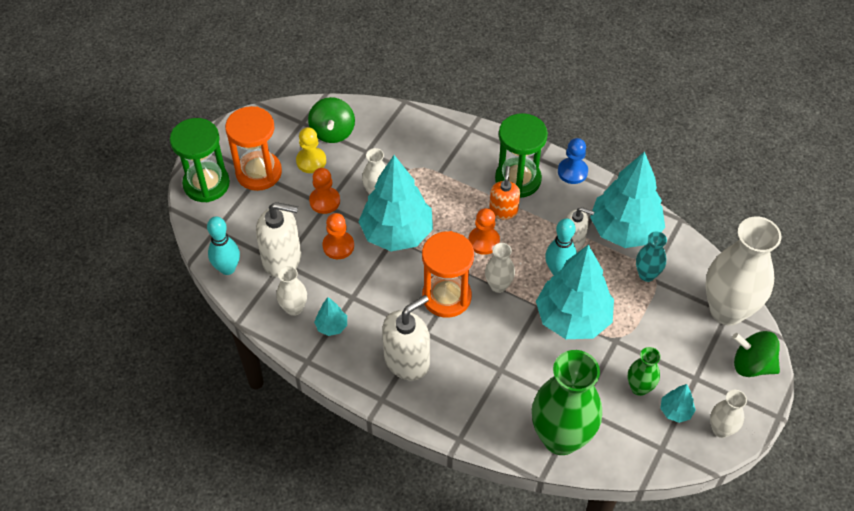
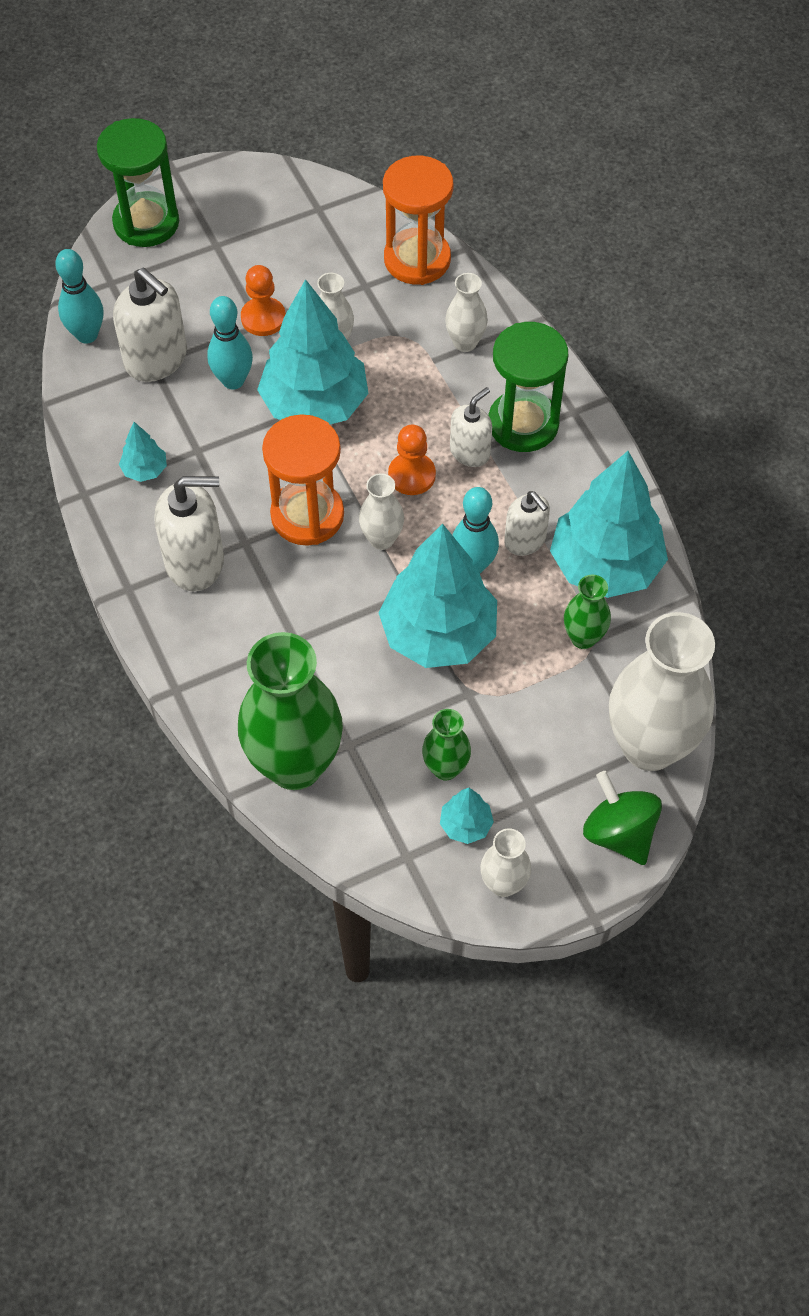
camera: 35 degrees right, 5 degrees up
orange hourglass [225,106,282,191] -> orange hourglass moved to [383,156,454,285]
white vase [277,266,307,316] -> white vase moved to [445,273,488,352]
yellow pawn [296,127,326,173] -> none
green spinning top [308,97,355,143] -> none
orange pawn [323,213,354,259] -> turquoise bowling pin [207,296,253,390]
orange soap dispenser [489,166,520,220] -> white soap dispenser [450,387,492,467]
blue pawn [558,138,588,184] -> none
turquoise vase [636,231,667,282] -> green vase [564,575,611,649]

